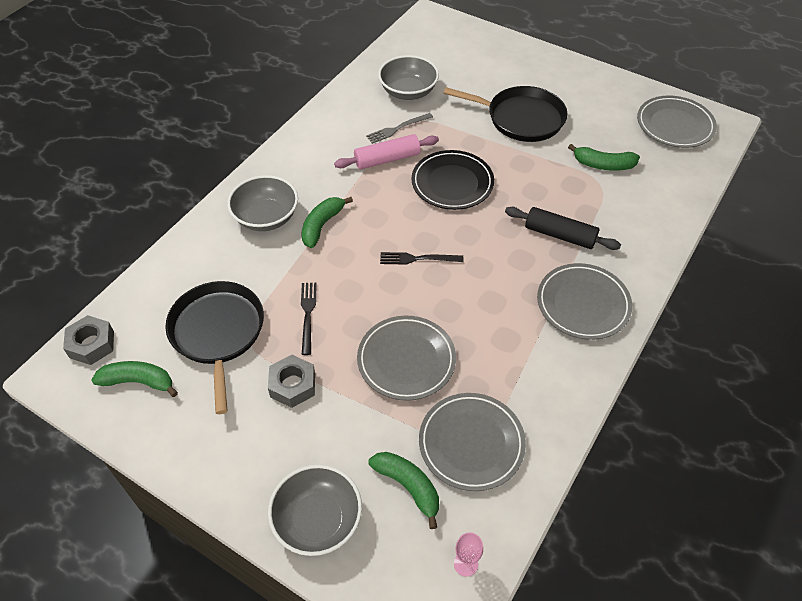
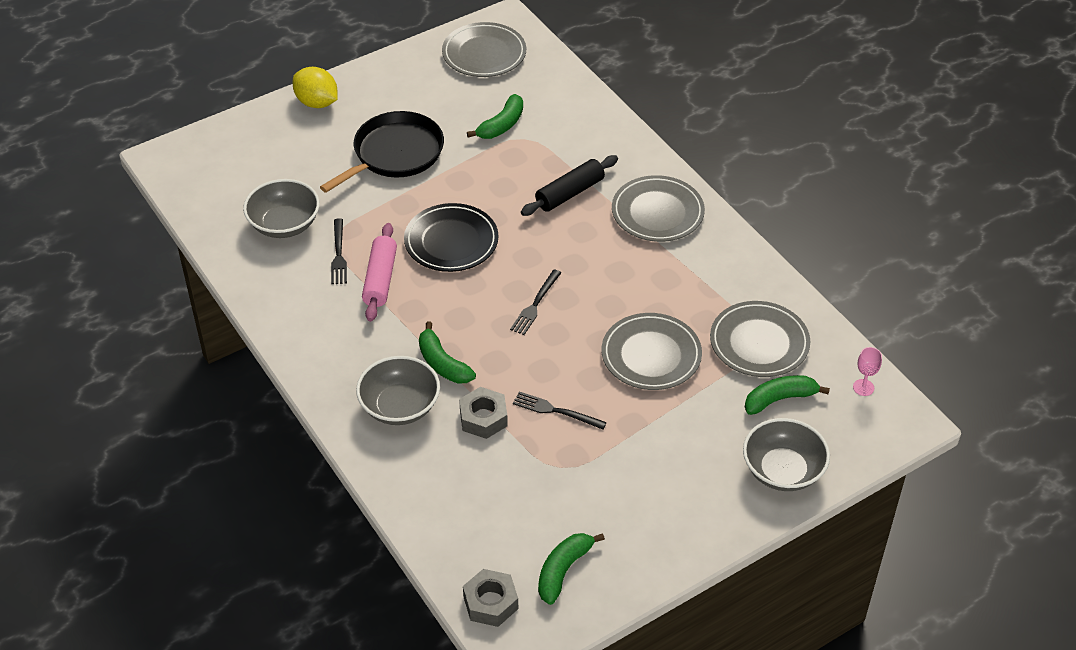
camera: 65 degrees left, 5 degrees down
black pan [165,281,264,414] -> none
grey nut [268,355,315,408] -> grey nut moved to [459,387,508,439]
grey fork [366,113,433,144] -> black fork [331,218,347,284]
none -> yellow lemon [293,67,338,108]

